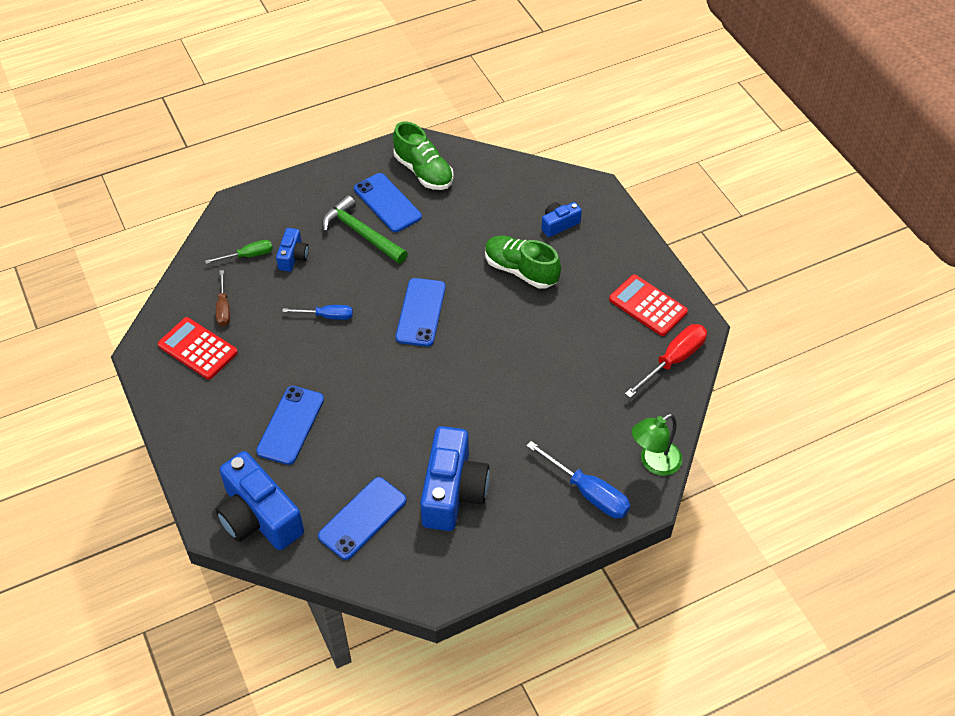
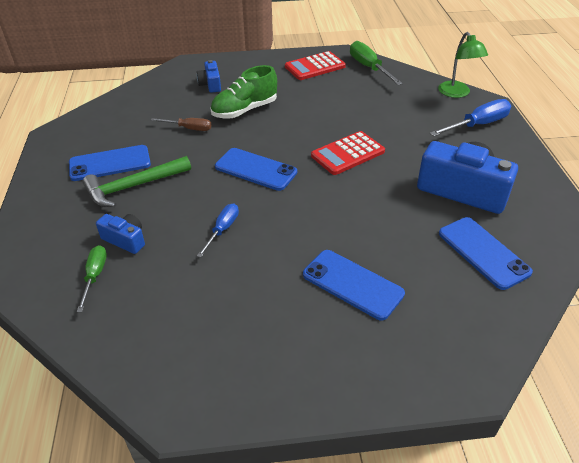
camera: 70 degrees left, 10 degrees down
red calculator [158,317,238,379] -> red calculator moved to [311,131,385,175]
blue camera [215,451,304,550] -> none
brown screwdriver [216,270,230,327] -> brown screwdriver moved to [151,118,211,131]
green shoe [393,121,454,190] -> none
red screwdriver [625,324,707,398] -> green screwdriver [350,41,403,85]

